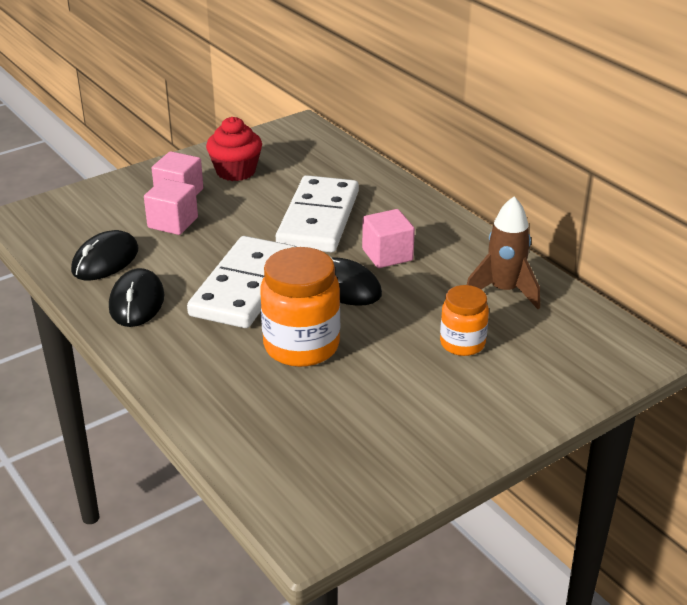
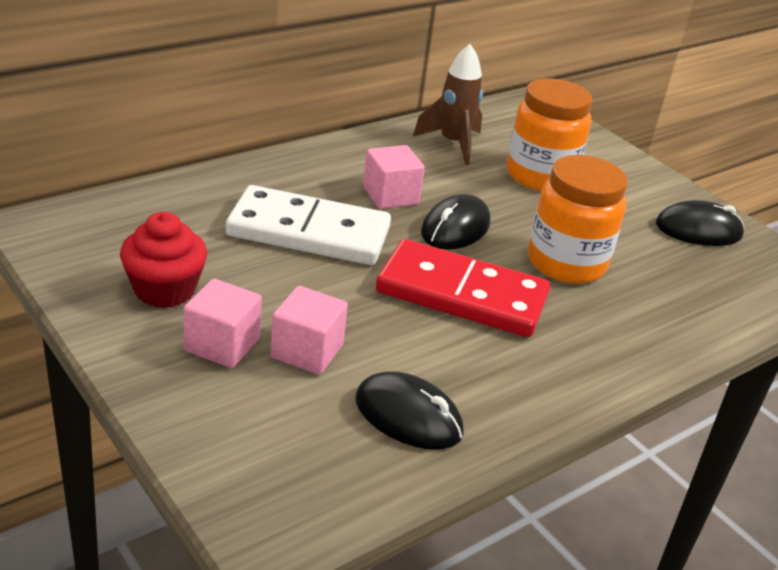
camera: 95 degrees left, 0 degrees up
black mouse [109,268,165,327] -> black mouse moved to [656,200,744,246]
white domino [187,236,296,328] -> red domino [376,239,550,337]
orange jar [440,285,489,356] -> orange jar [507,78,592,191], size x1.67

